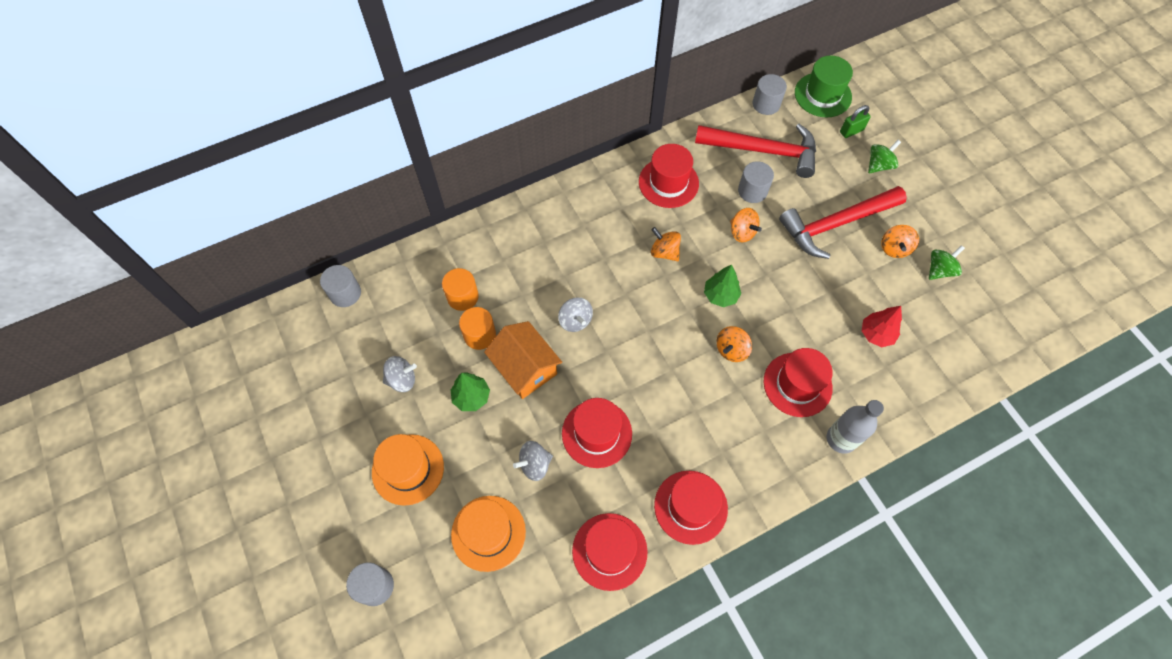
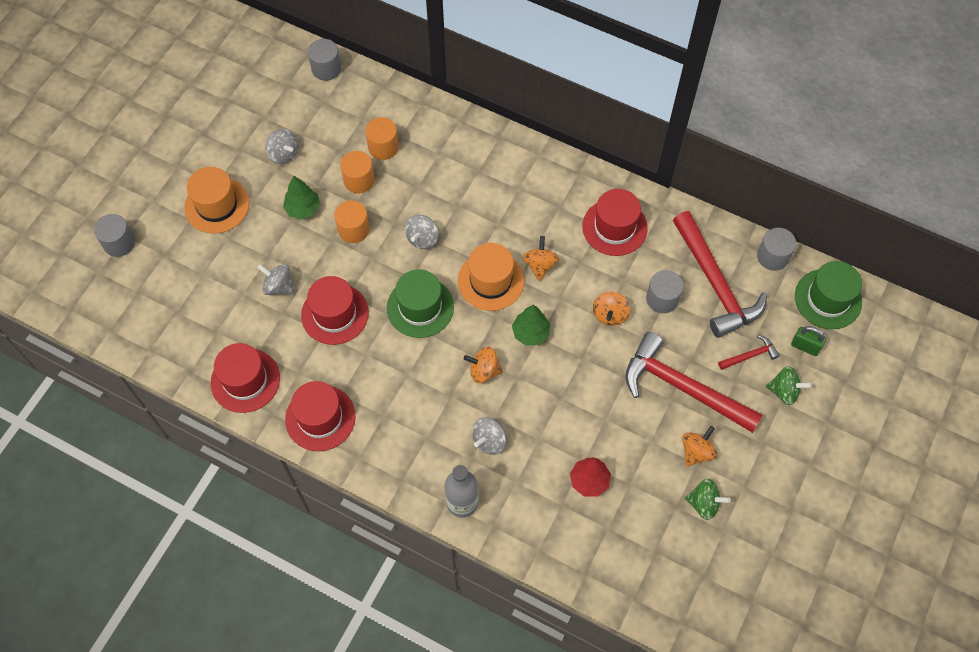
camera: 55 degrees right, 0 degrees up
orange hat [451,496,526,572] -> orange hat moved to [458,243,524,311]
orange house [484,321,562,399] -> orange cylinder [334,200,370,243]
red hat [764,348,833,417] -> grey spinning top [472,417,506,455]
orange spinning top [881,225,919,258] -> orange spinning top turned 150 degrees clockwise [682,426,717,466]
none -> green hat [387,269,454,338]
none -> red hammer [718,335,779,370]

